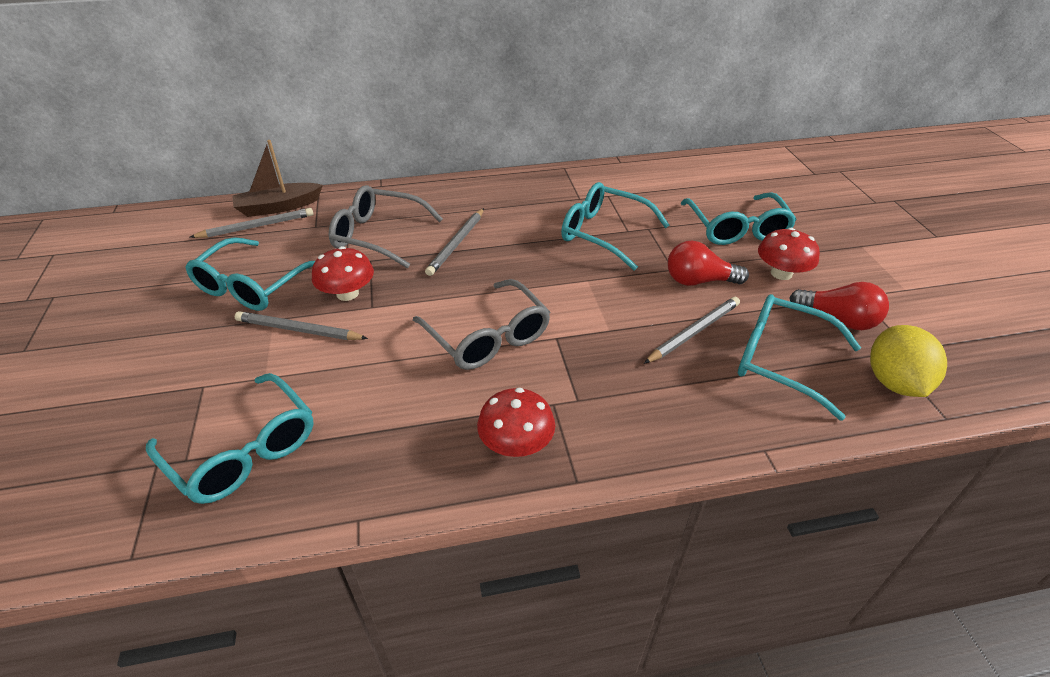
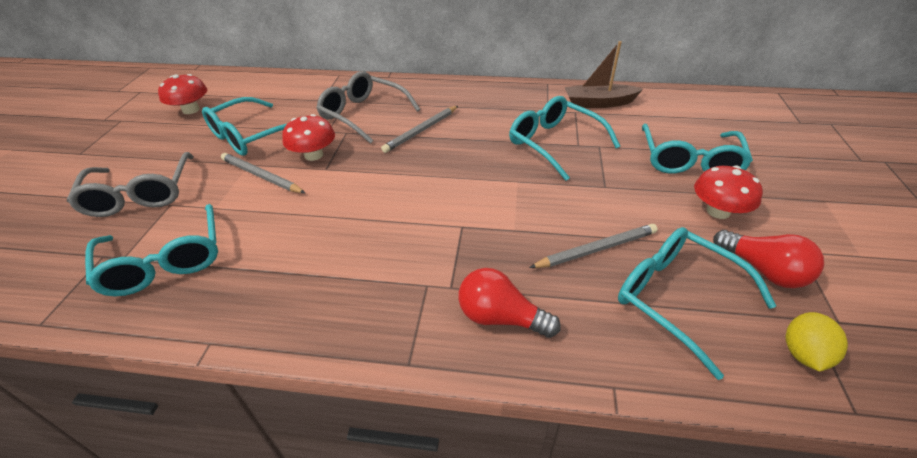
camera: 20 degrees right, 0 degrees up
grey pencil [190,208,313,238] -> none
brown boat [232,140,323,217] -> brown boat moved to [565,41,643,108]
grey glasses [413,279,550,370] -> grey glasses moved to [67,152,194,217]
red mushroom [477,388,555,457] -> red mushroom moved to [158,74,207,114]
red light bulb [668,241,749,286] -> red light bulb moved to [458,268,561,338]
yellow lemon [870,325,947,397] -> yellow lemon [785,312,848,372], size x0.66

